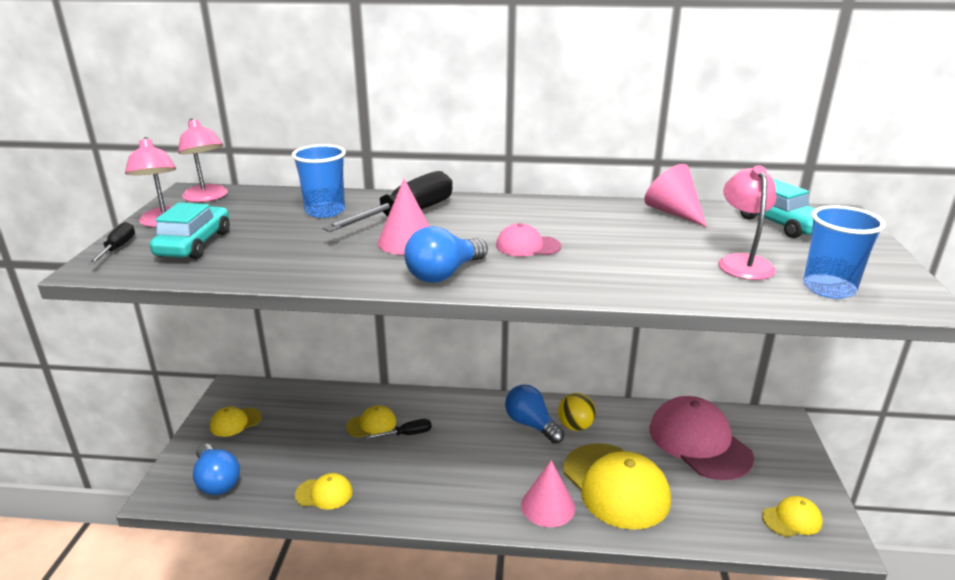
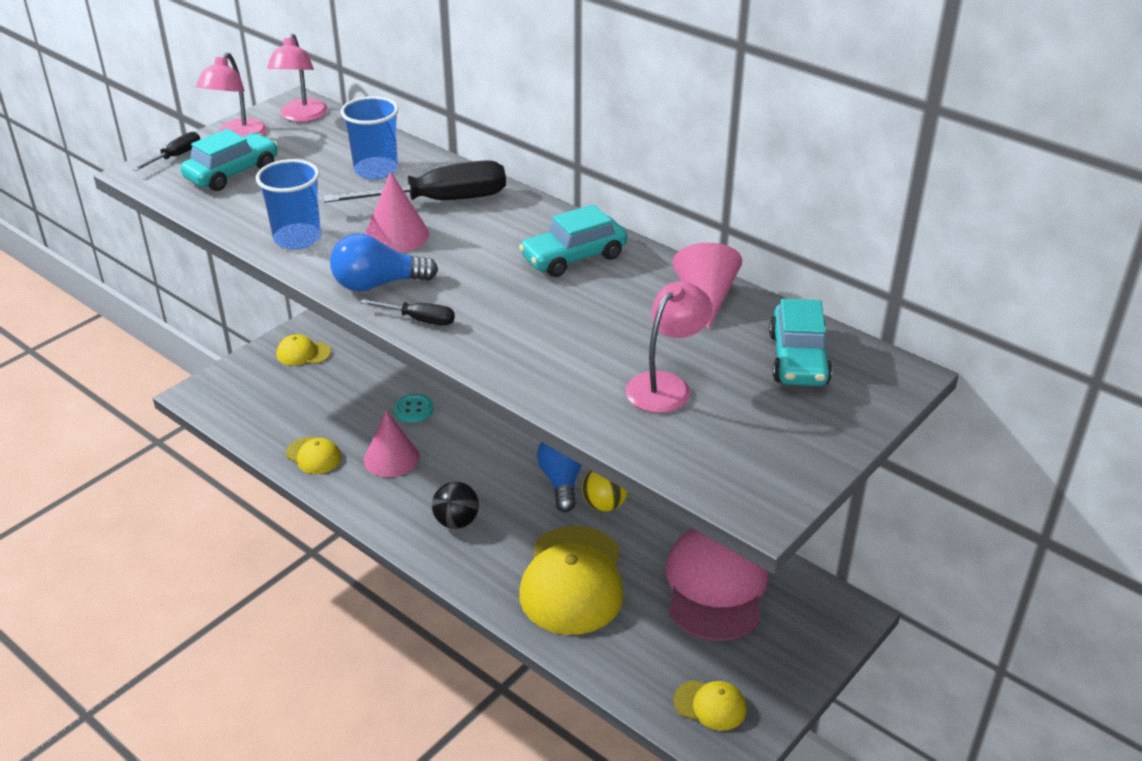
camera: 35 degrees right, 10 degrees up
blue light bulb [193,444,240,495] -> none
yellow cap [346,405,396,438] -> turquoise button [394,394,433,423]
black screwdriver [365,419,432,439] -> black screwdriver moved to [360,299,455,326]
pink cap [496,223,561,256] -> none
pink cone [521,460,575,527] -> pink cone moved to [364,411,420,477]
blue cup [803,205,885,299] -> blue cup moved to [256,159,321,249]
none -> black ball [432,482,479,529]
none -> turquoise car [519,204,627,277]

